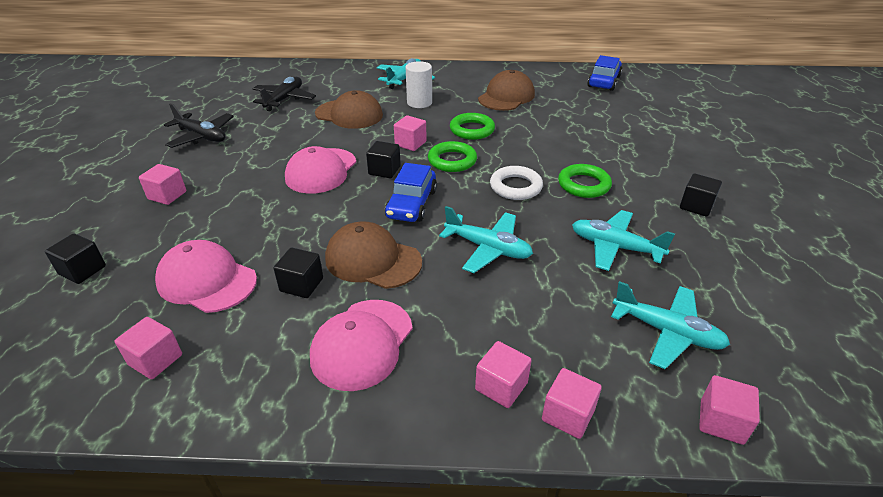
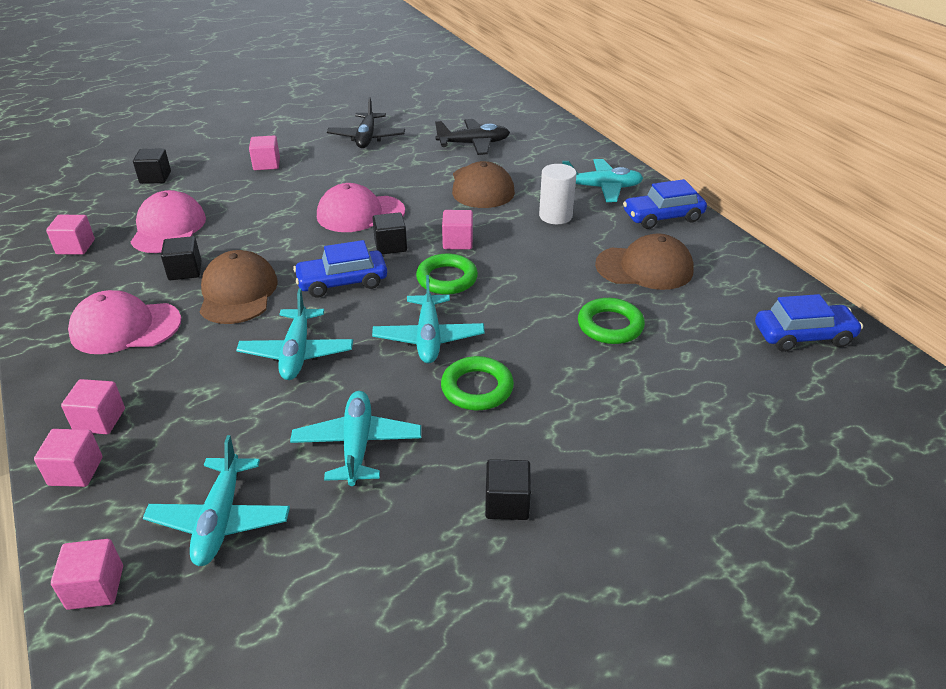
camera: 60 degrees right, 0 degrees up
green ring [450,113,495,140] -> green ring moved to [578,298,645,344]
white ring [490,166,543,200] -> turquoise plane [372,275,485,363]
none -> blue car [623,179,707,229]

